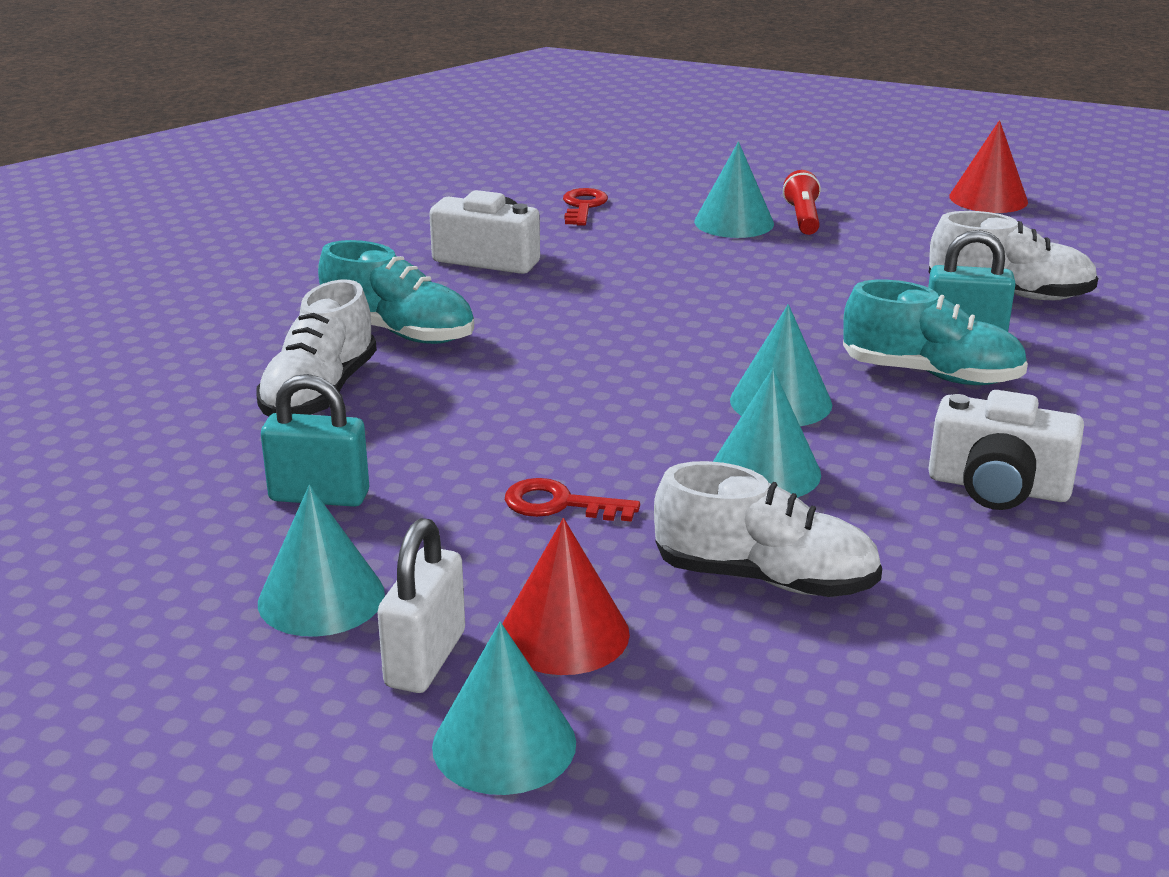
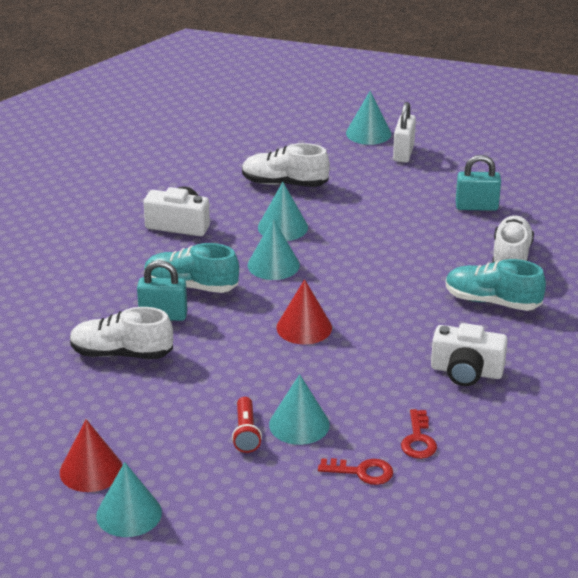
camera: 175 degrees right, 5 degrees up
turquoise cone [258,485,385,637] -> turquoise cone moved to [96,462,162,537]
red cone [502,518,630,675] -> red cone moved to [276,279,332,345]
red key [505,478,640,522] -> red key moved to [318,458,393,485]

